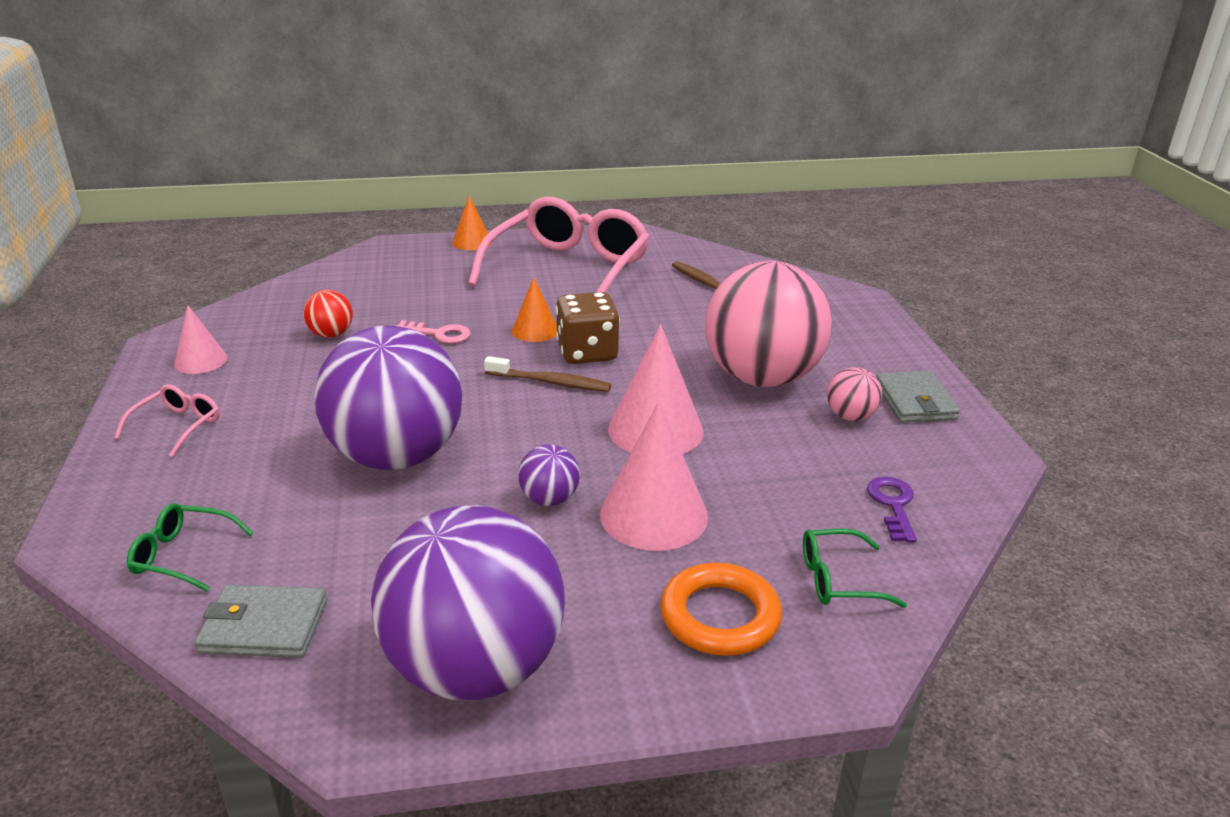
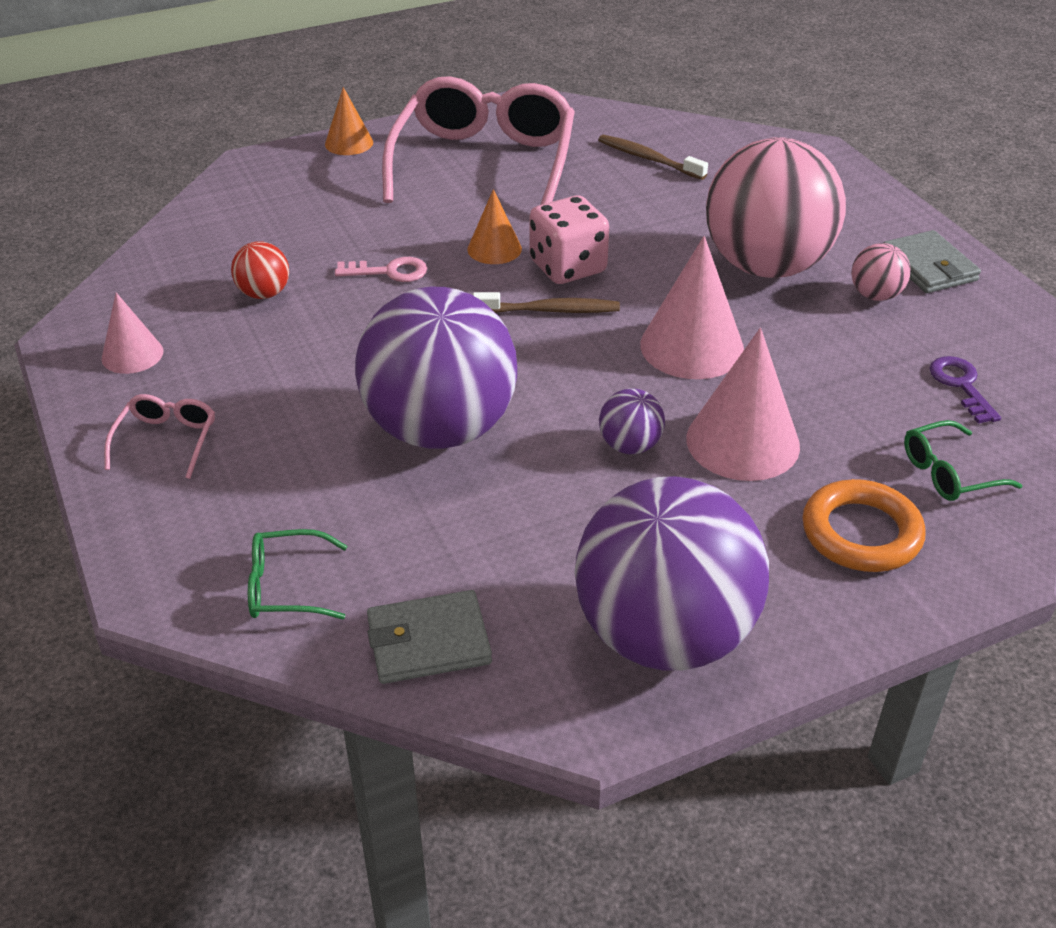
camera: 15 degrees left, 10 degrees up
brown dice [556,292,620,364] -> pink dice [530,195,609,284]

